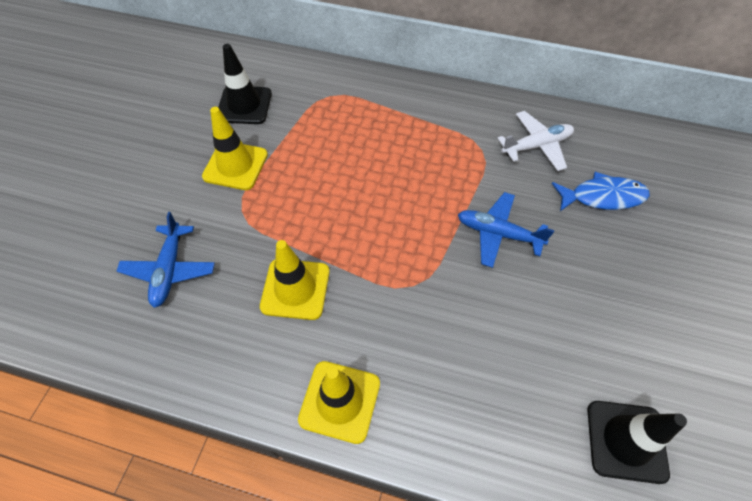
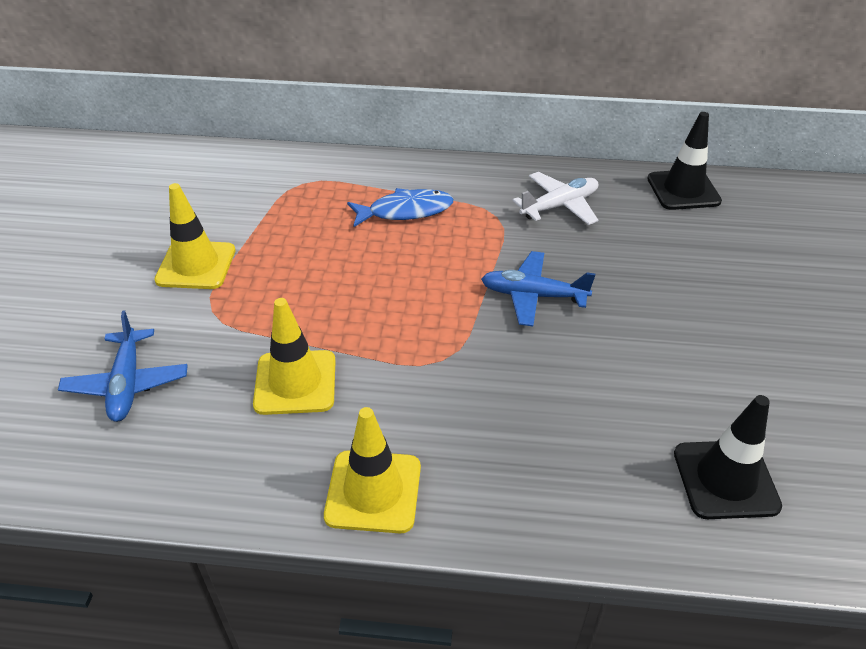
camera: 10 degrees left, 15 degrees down
black traffic cone [218,44,272,124] -> black traffic cone moved to [647,112,722,210]
blue fish [552,172,650,211] -> blue fish moved to [347,188,453,227]

